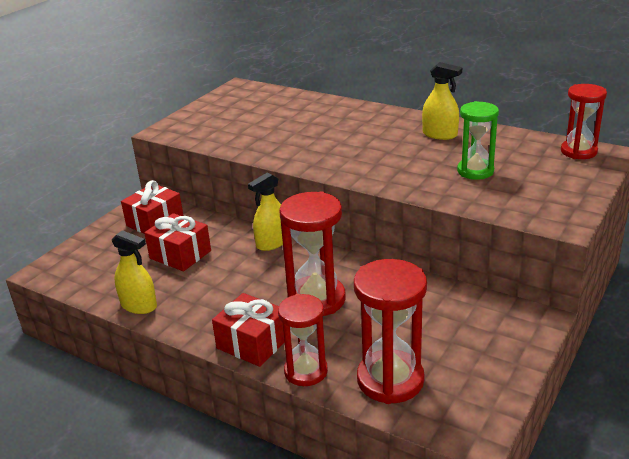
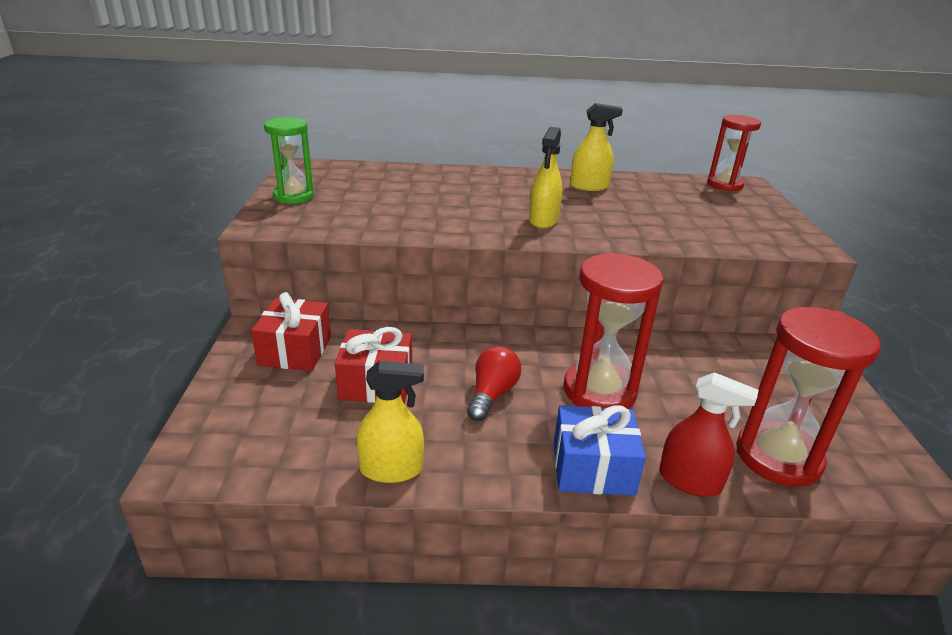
camera: 35 degrees left, 0 degrees up
red gift [212,293,285,367] -> blue gift [554,405,646,496]
yellow spray bottle [248,173,283,251] -> yellow spray bottle moved to [529,127,562,228]
red hourglass [278,294,328,386] -> red spray bottle [659,372,759,497]
green hourglass [457,101,499,180] -> green hourglass moved to [264,117,314,204]
none -> red light bulb [467,346,521,421]

